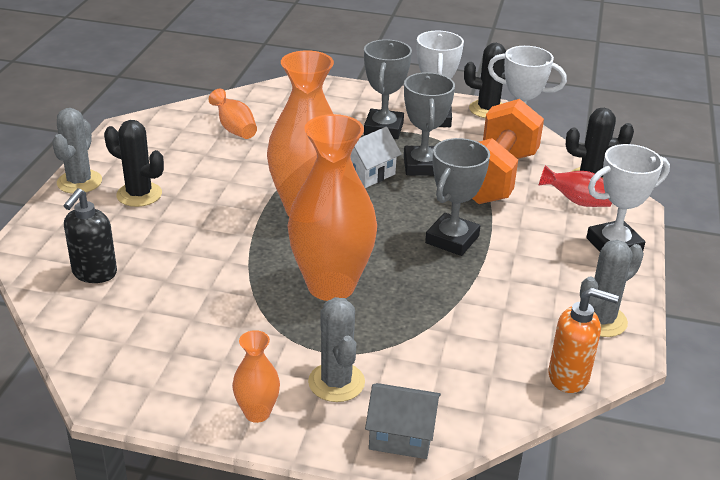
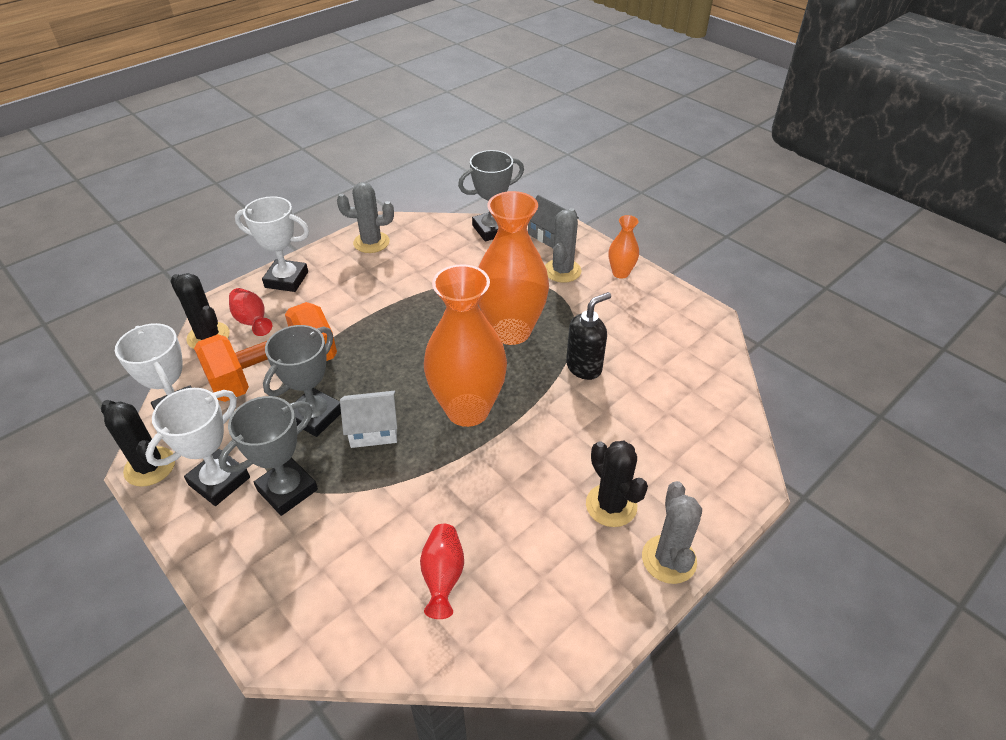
camera: 145 degrees left, 10 degrees up
grey cactus [52,108,102,194] -> grey cactus turned 45 degrees counterclockwise [642,481,702,584]
black soap dispenser [63,188,117,283] -> black soap dispenser moved to [566,292,611,380]
orange vase [209,89,257,139] -> red vase [420,524,464,619]
grey trophy [425,138,490,256] -> grey trophy moved to [458,150,524,241]
orange soap dispenser [548,288,619,393] -> none

